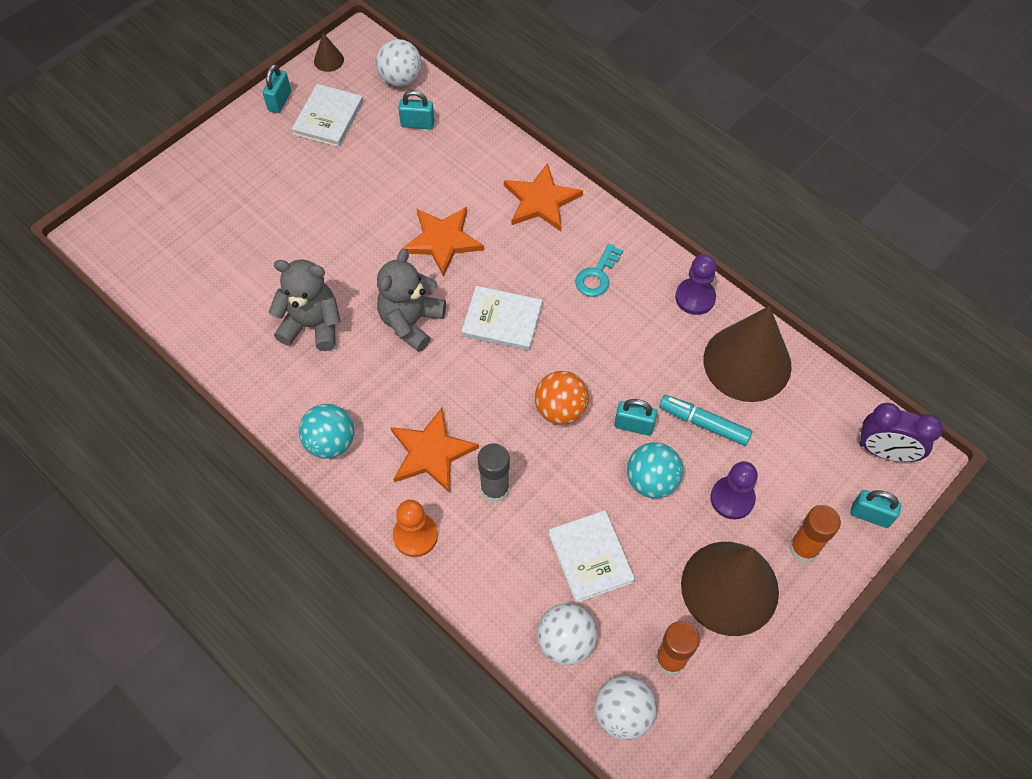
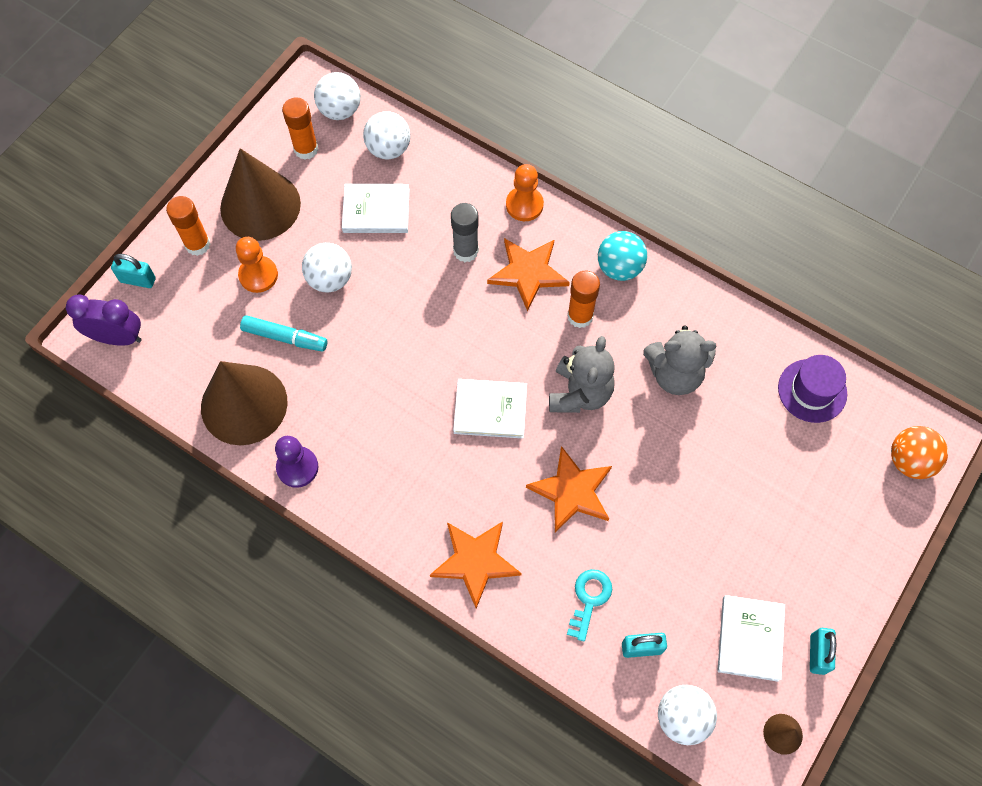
camera: 170 degrees right, 5 degrees up
orange ball [535,371,589,425] -> orange ball moved to [891,426,948,479]
white book [548,510,635,603] -> white book turned 60 degrees counterclockwise [342,184,410,233]
turquoise key [575,244,623,297] -> turquoise key moved to [567,569,612,642]
turquoise padlock [614,399,657,436] -> none
turquoise ball [627,442,683,498] -> white ball [302,243,352,292]
purple pawn [710,461,758,520] -> orange pawn [236,237,278,293]
none -> orange glue stick [567,271,600,328]
none -> purple hat [778,355,847,423]

